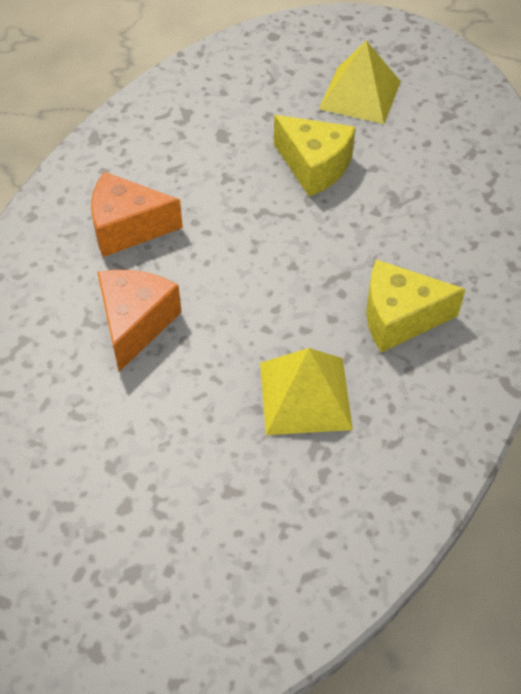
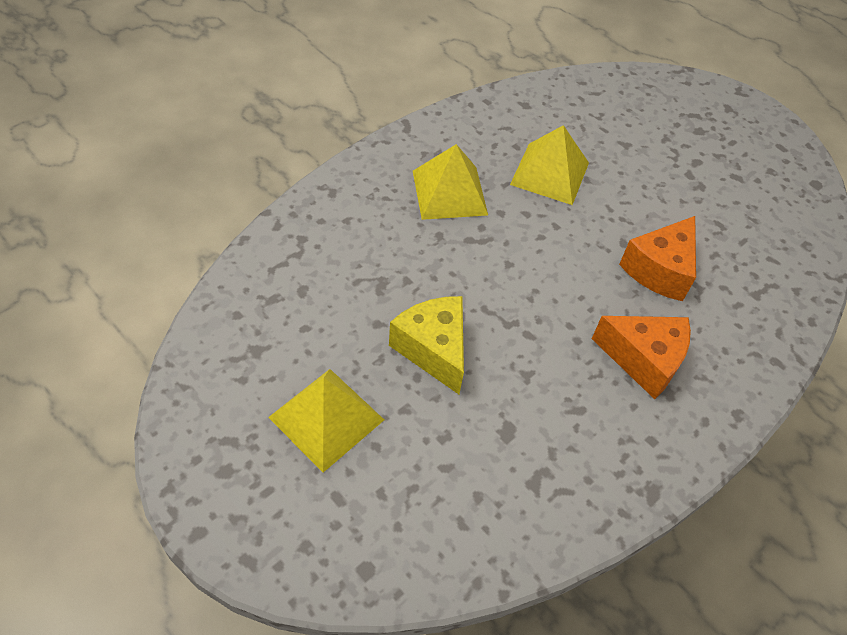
camera: 160 degrees left, 0 degrees up
yellow cheese [366,260,466,353] -> yellow pyramid [413,144,488,220]

